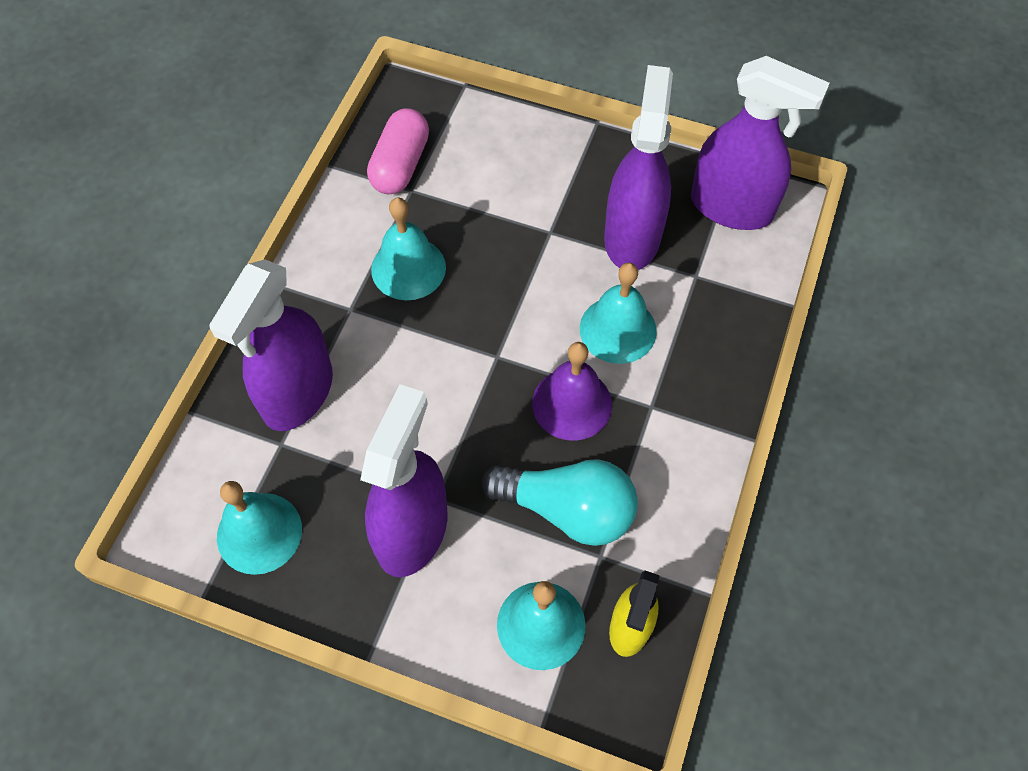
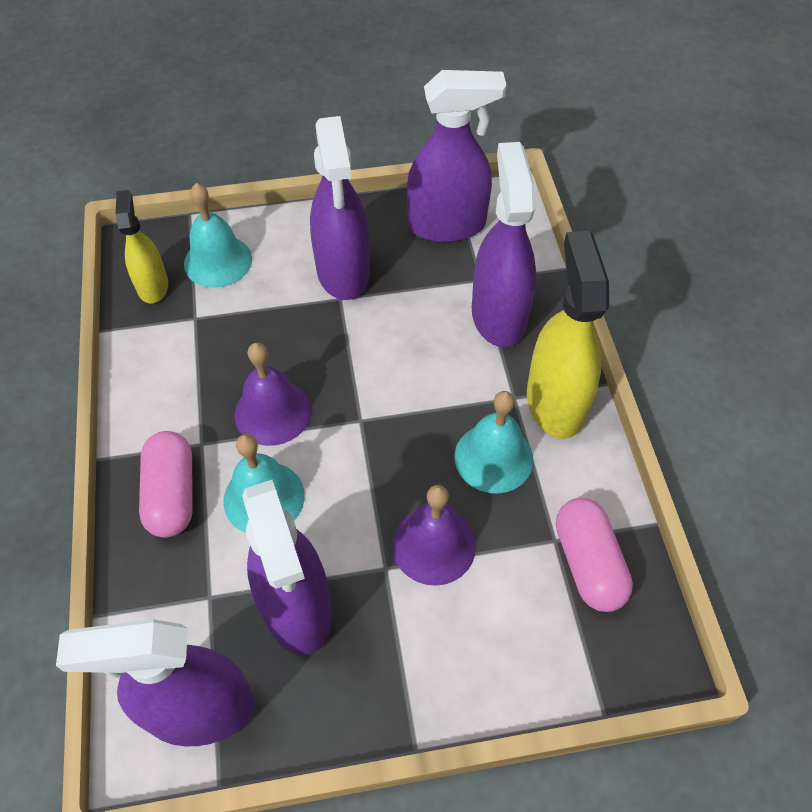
camera: 150 degrees right, 5 degrees down
turquoise bell [217,481,302,575] -> purple spray bottle [407,70,506,243]
turquoise light bulb [482,459,638,546] -> none
none -> pink capsule [139,431,193,538]
none -> purple bell [392,485,476,586]
none -> yellow spray bottle [527,231,609,439]

